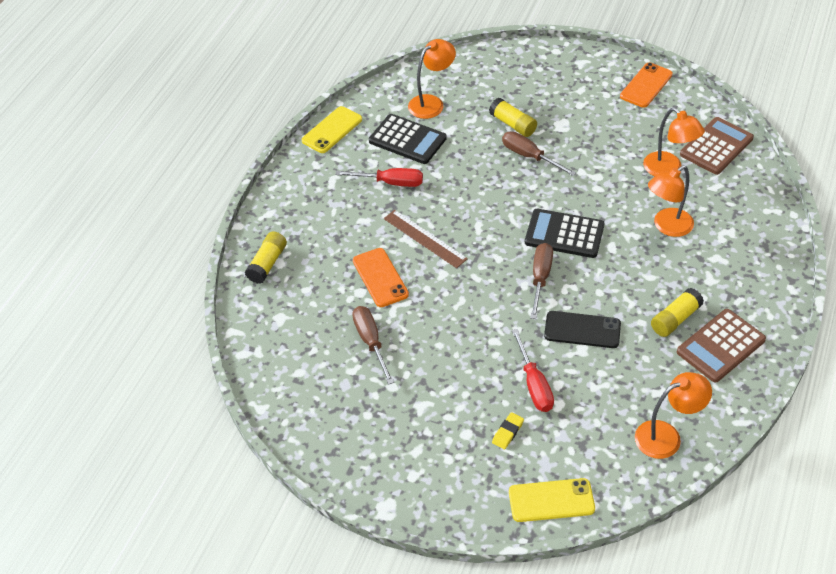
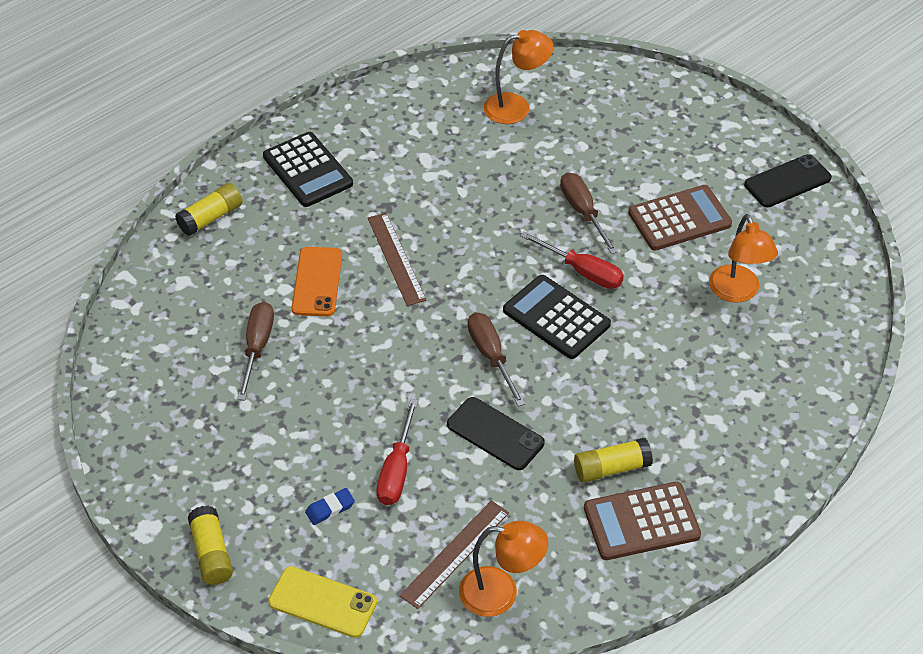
camera: 25 degrees right, 0 degrees up
yellow phone [302,106,362,153] -> none
red screwdriver [335,168,423,187] -> red screwdriver moved to [520,232,624,289]
black calculator [369,114,447,164] -> black calculator moved to [263,132,353,207]
yellow glue stick [489,98,537,137] -> yellow glue stick moved to [188,506,233,585]
yellow eraser [492,412,524,449] -> blue eraser [305,488,355,525]
brown screwdriver [530,243,553,319] -> brown screwdriver turned 60 degrees counterclockwise [468,312,525,407]
orange phone [620,63,673,108] -> black phone [744,154,832,207]
orange lamp [648,166,694,237] -> none
brown calculator [680,117,754,175] -> brown calculator moved to [628,185,732,251]
none -> brown ruler [400,500,509,609]

